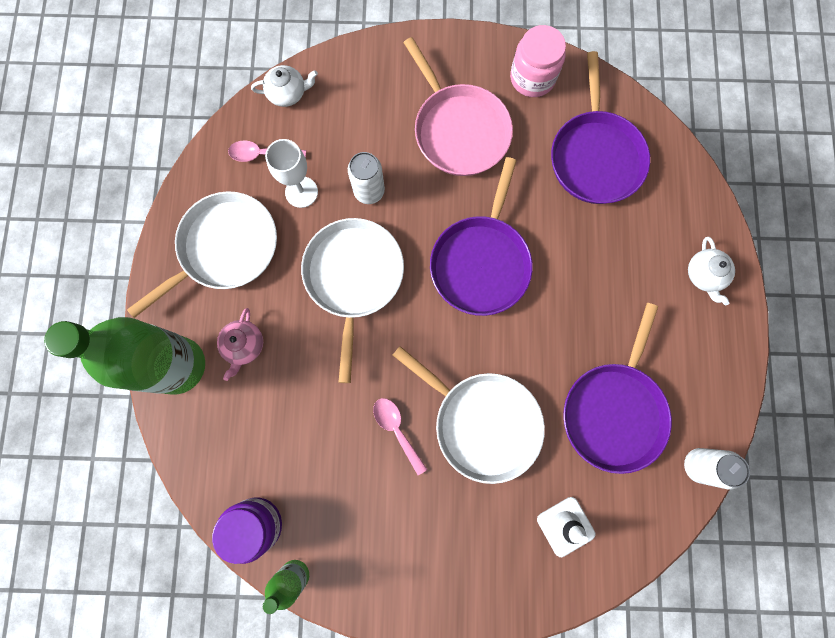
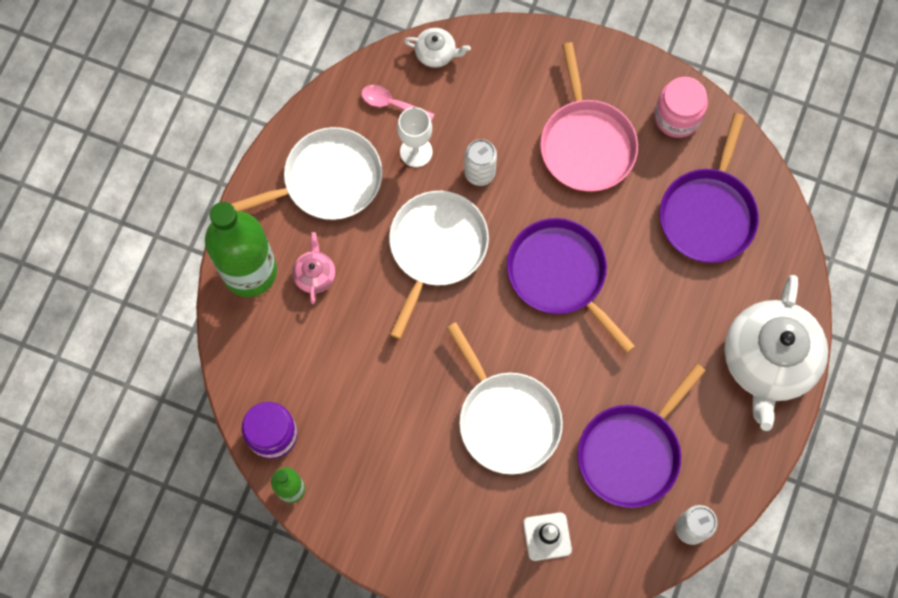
camera: 20 degrees right, 5 degrees down
pink teapot [217,308,263,381] -> pink teapot turned 150 degrees clockwise [292,232,335,304]
pink spoon [373,398,427,475] -> none
purple pan [430,157,533,316] -> purple pan turned 105 degrees clockwise [507,218,635,353]
white teapot [688,237,735,305] -> white teapot [724,275,828,431], size x2.31

